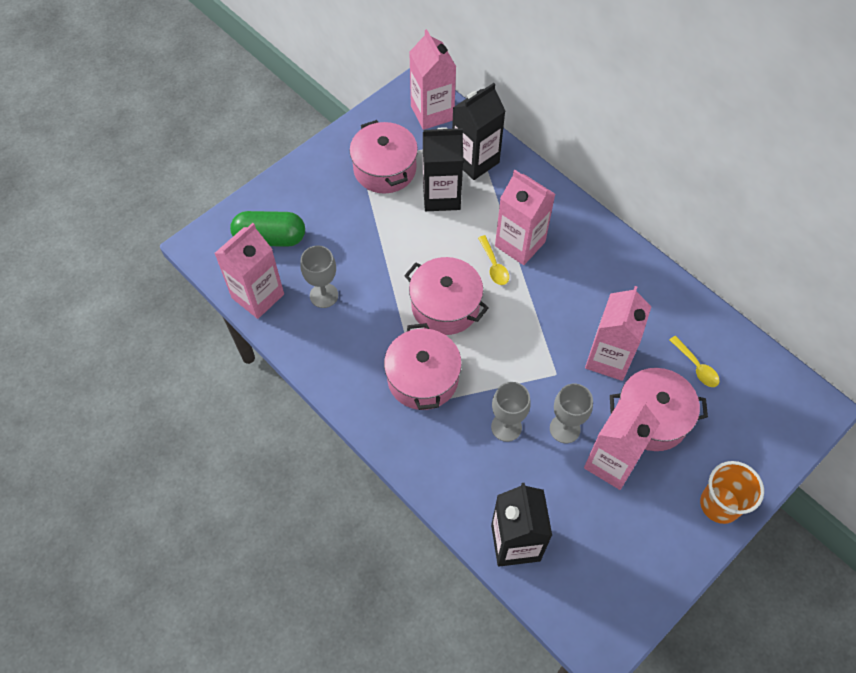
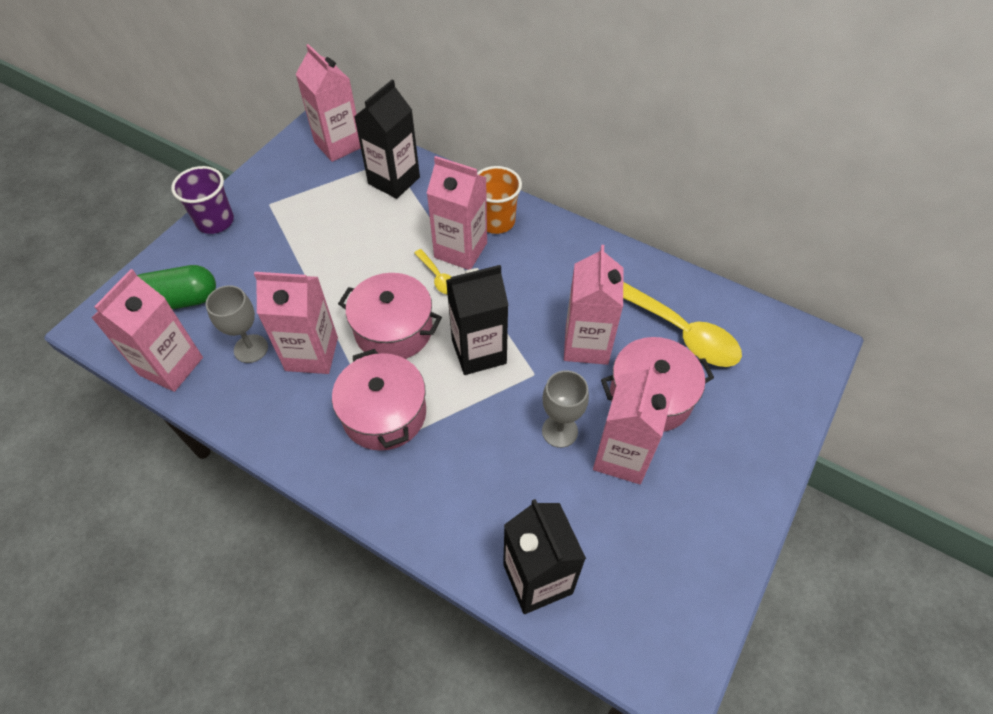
camera: 15 degrees left, 5 degrees down
pink pot [350,120,418,194] -> none
black carton [423,127,463,211] -> black carton moved to [446,265,508,375]
grey goblet [491,382,531,442] -> none
yellow spoon [669,336,720,387] -> yellow spoon [623,282,742,367], size x2.03
orange cup [700,461,764,524] -> orange cup moved to [477,166,522,234]
none -> purple cup [171,166,234,234]
none -> pink carton [254,272,338,374]

